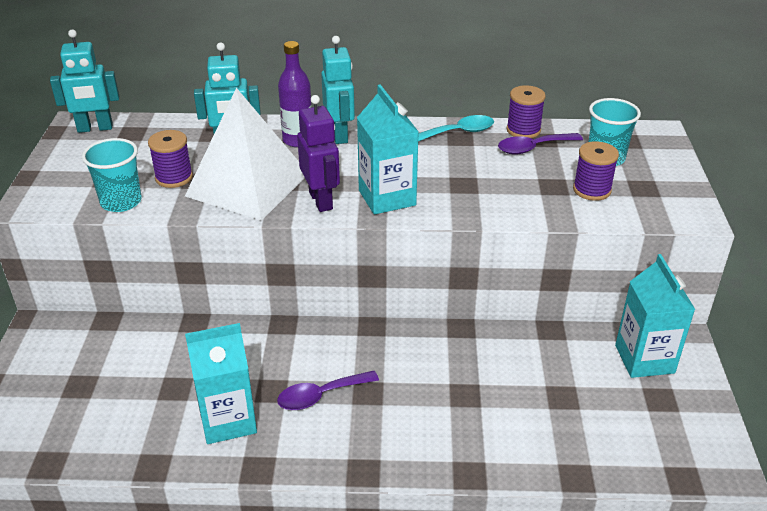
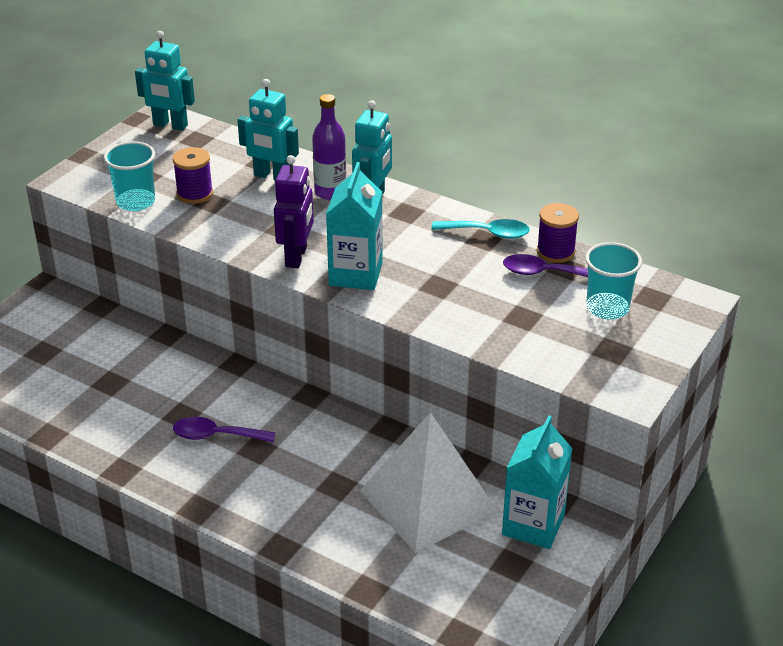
camera: 30 degrees right, 0 degrees up
white pyramid [185,88,305,221] -> white pyramid moved to [360,412,498,553]
turquoise carton [185,323,257,444] -> none
purple spool [573,141,619,201] -> none

